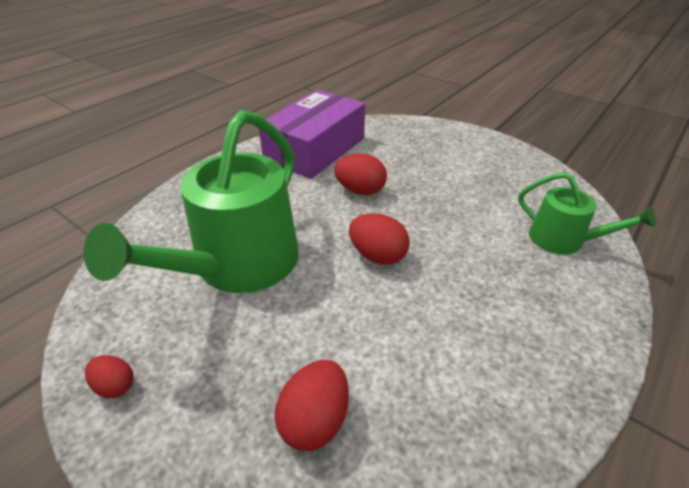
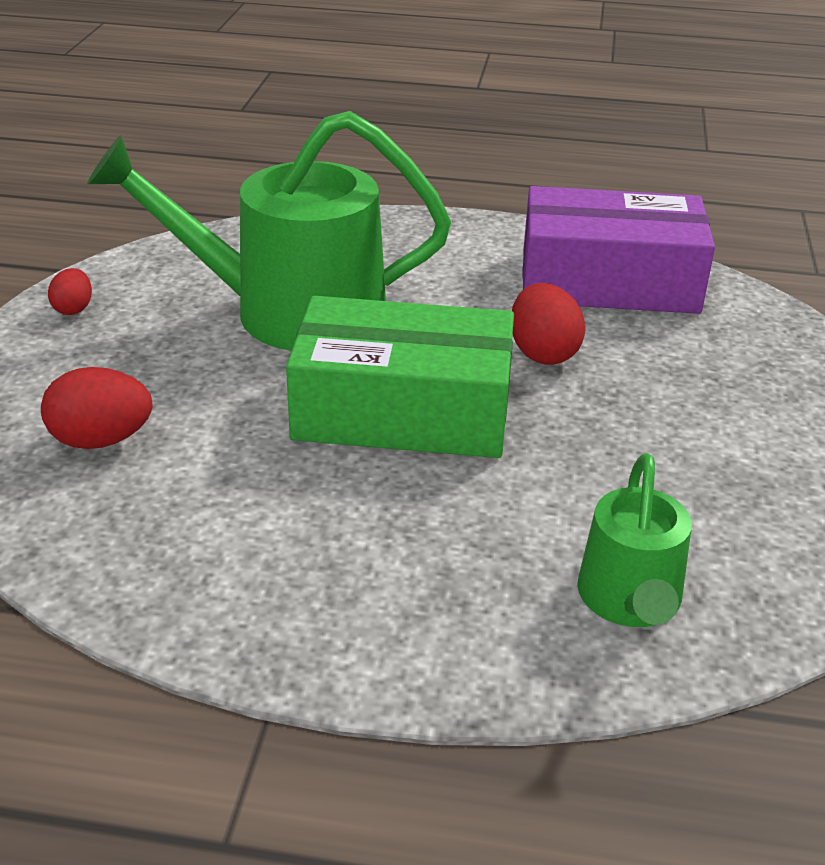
camera: 60 degrees right, 5 degrees down
red egg [349,213,410,265] -> green box [286,296,514,458]

